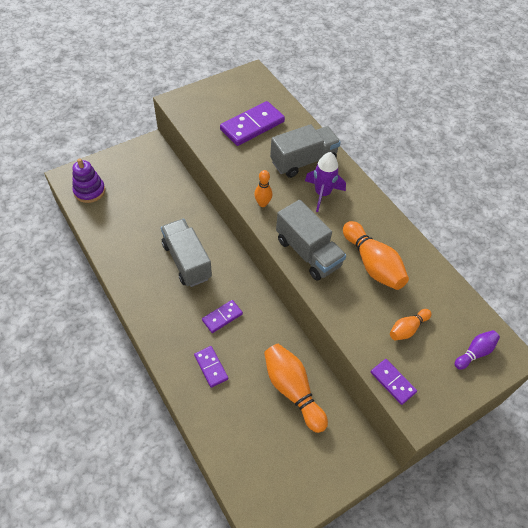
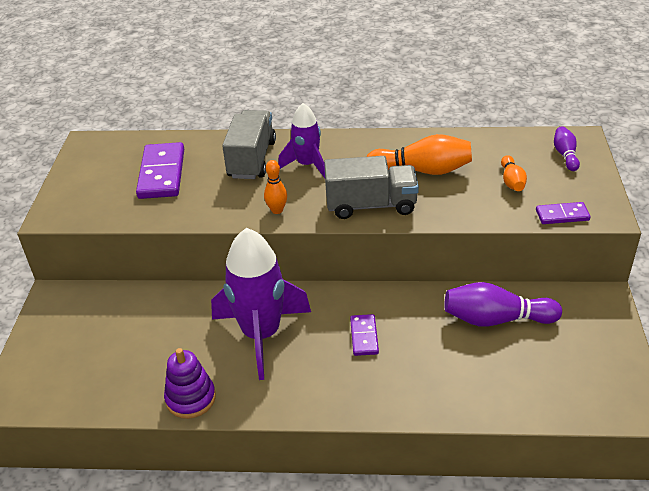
camera: 50 degrees left, 15 degrees down
purple stacking toy [72,158,105,203] -> purple stacking toy moved to [164,348,216,419]
grey truck [161,219,212,287] -> purple rocket [211,228,311,380]
purple domino [194,346,228,388] -> none
orange bowling pin [264,344,328,433] -> purple bowling pin [444,282,562,327]

